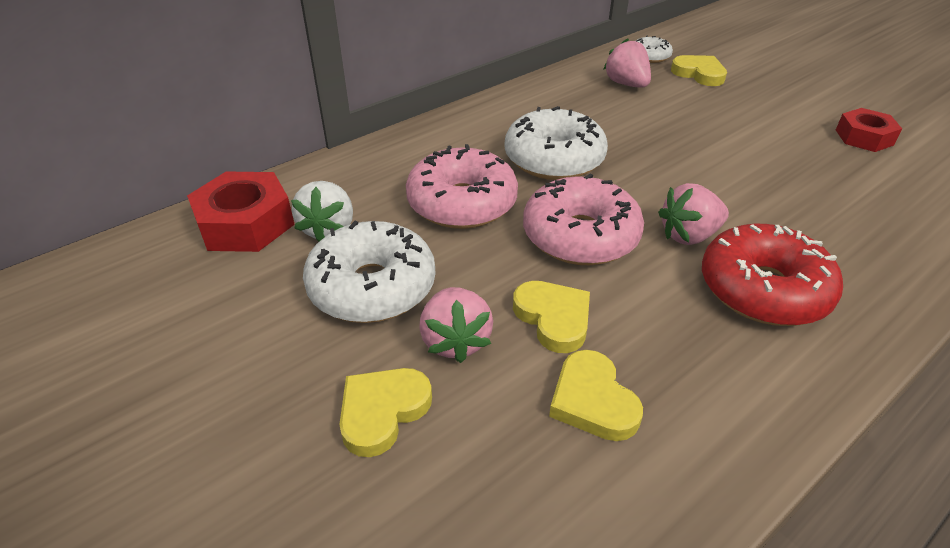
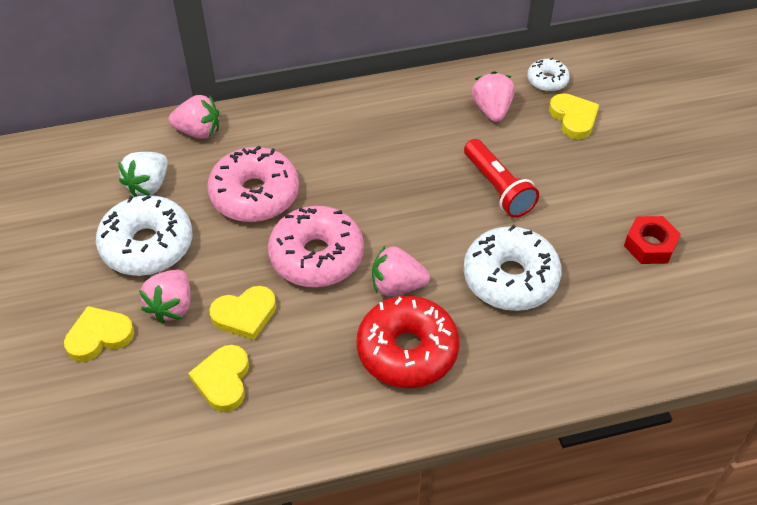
camera: 25 degrees right, 10 degrees up
red nut [187,172,295,252] -> none
white donut [505,106,608,180] -> white donut moved to [464,225,562,311]
yellow heart [513,281,590,353] -> yellow heart turned 75 degrees clockwise [209,286,276,340]
none -> pink strawberry [168,95,219,139]
none -> red flashlight [464,139,539,218]

